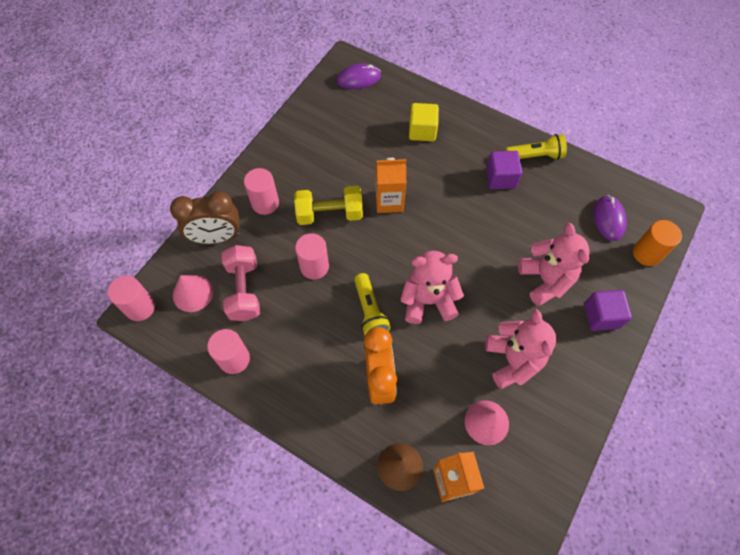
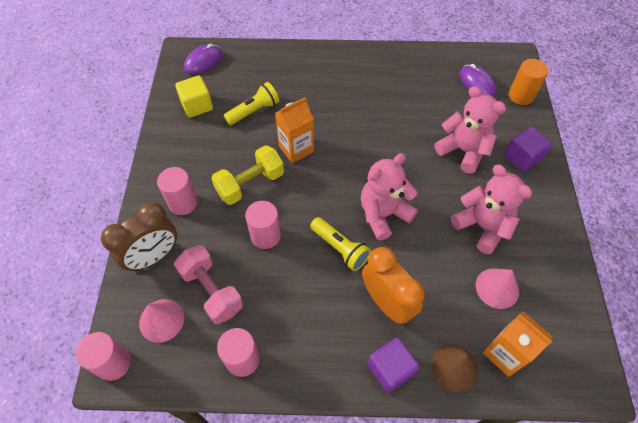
camera: 30 degrees left, 5 degrees down
yellow cube [409,103,439,141] -> yellow cube moved to [175,75,213,118]
purple cube [486,151,522,189] -> purple cube moved to [367,338,420,393]
yellow flashlight [505,134,567,160] -> yellow flashlight moved to [224,82,280,125]

